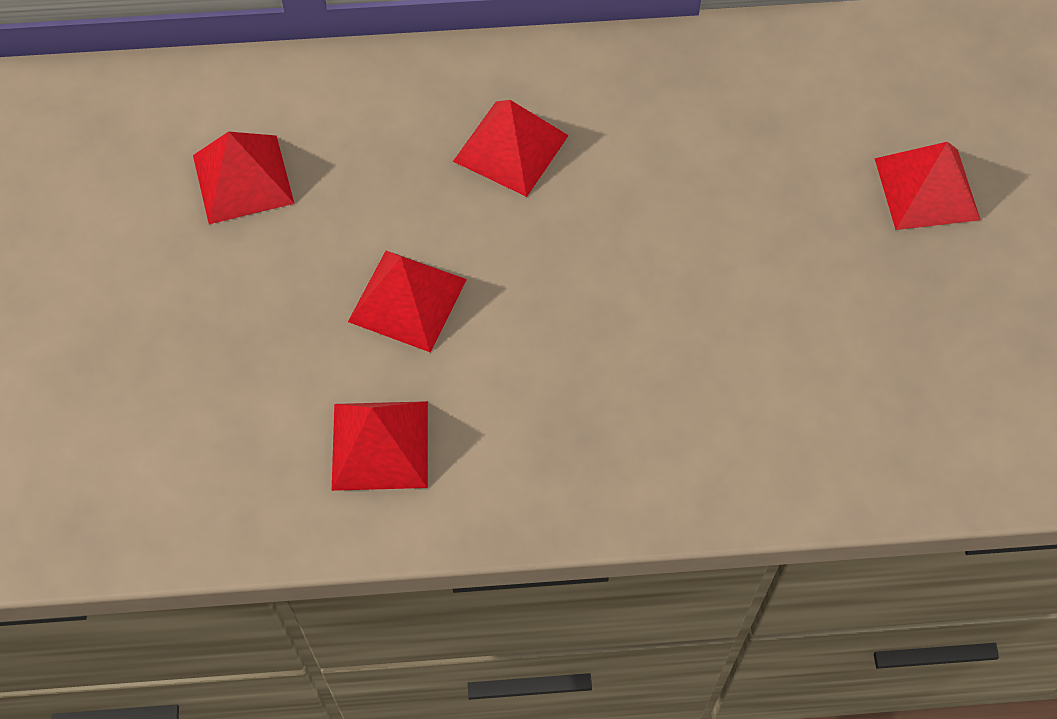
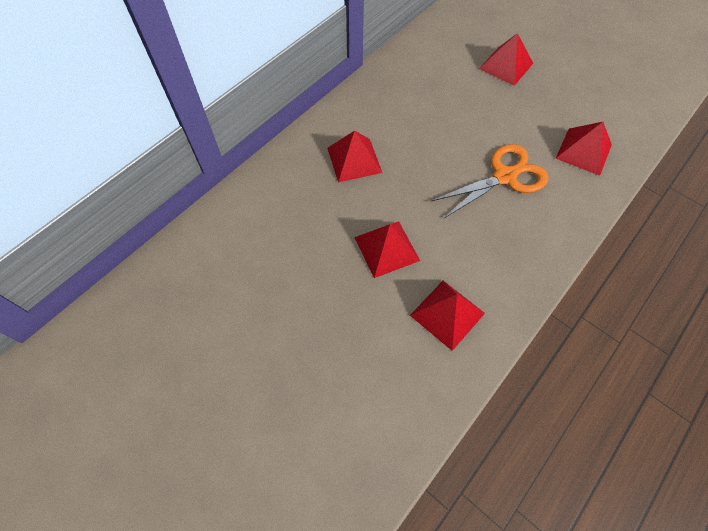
camera: 45 degrees left, 0 degrees up
red pyramid [193,132,294,224] -> red pyramid moved to [555,122,612,176]
none -> orange scissors [431,144,549,219]

